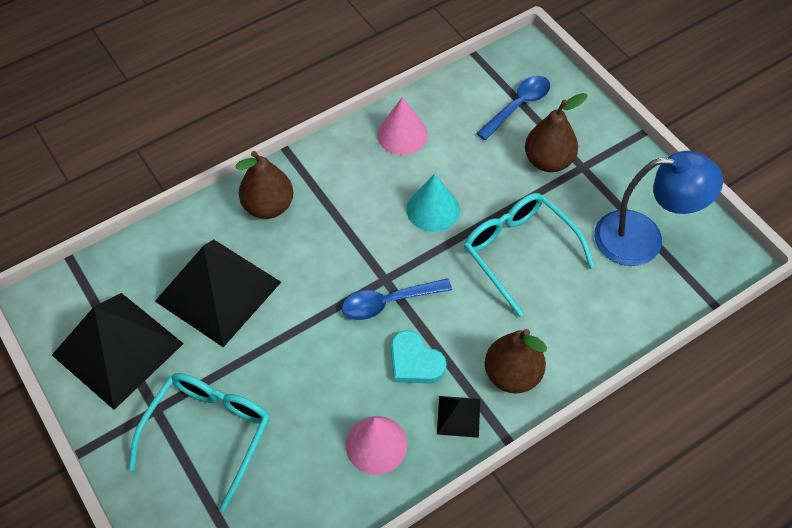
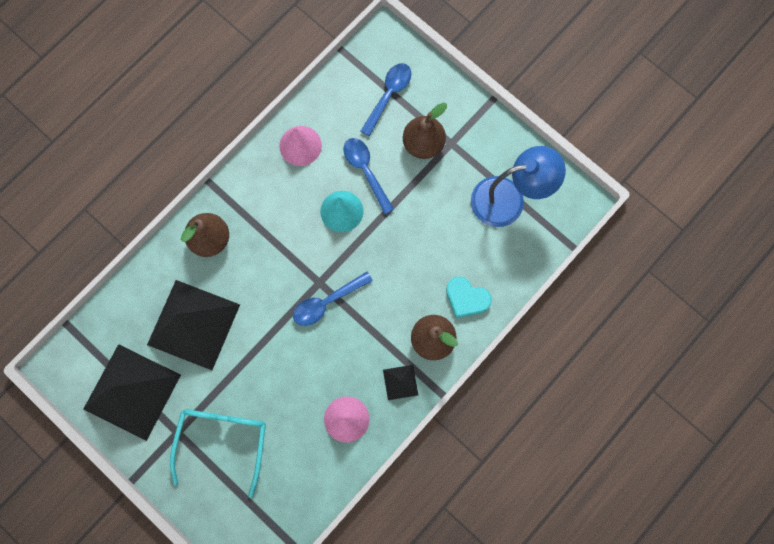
camera: 15 degrees left, 20 degrees up
turquoise heart [391,330,447,384] -> turquoise heart moved to [446,277,492,318]
turquoise glasses [464,193,595,317] -> none
none -> blue spoon [343,138,394,214]

